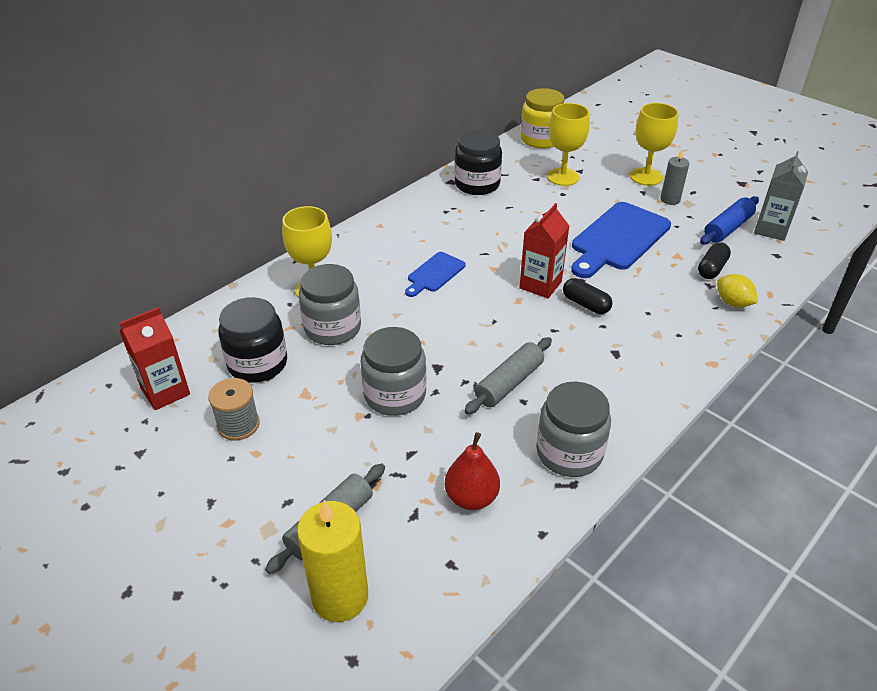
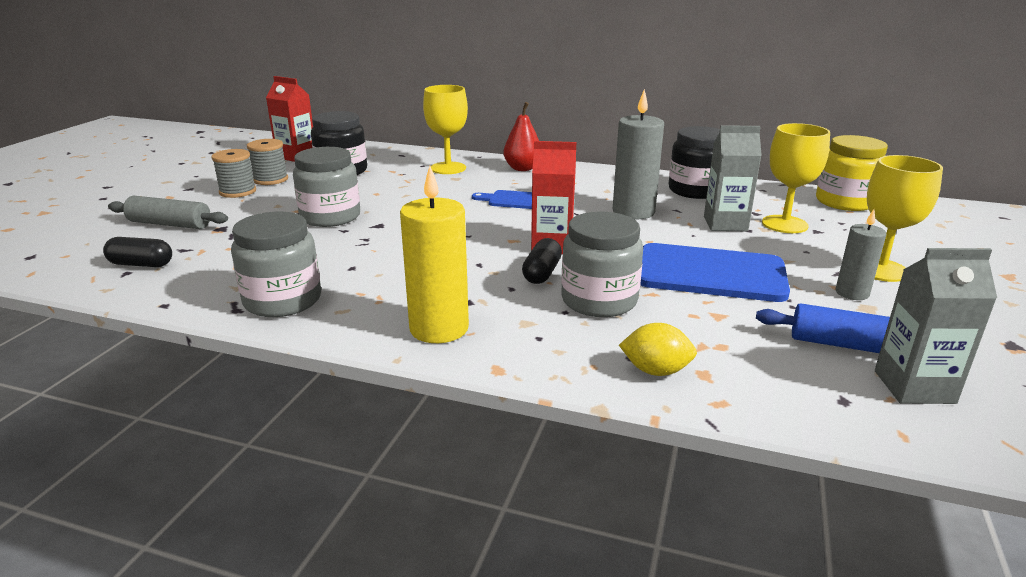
camera: 65 degrees right, 15 degrees down
yellow candle [297,500,368,622] -> yellow candle moved to [400,166,469,343]
grey jar [299,264,361,345] -> grey jar moved to [561,212,643,317]
red pear [445,432,500,510] -> red pear moved to [504,102,539,171]
grey rolling pin [464,337,552,415] -> none
black capsule [698,242,731,279] -> black capsule moved to [103,237,172,267]
yellow lemon [717,274,758,308] -> yellow lemon turned 75 degrees clockwise [619,323,697,376]
none -> grey spool [212,149,256,198]
none -> grey candle [613,89,664,219]
none -> grey carton [704,125,762,231]

